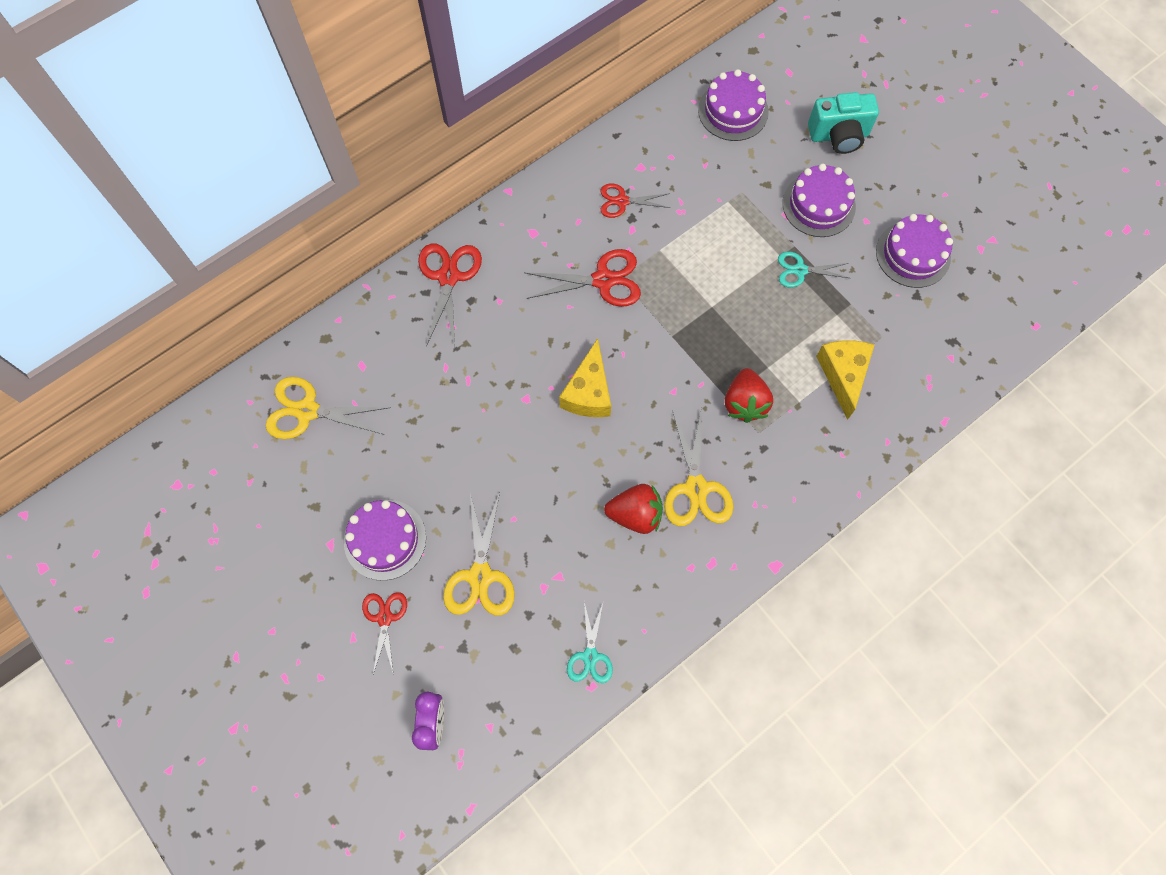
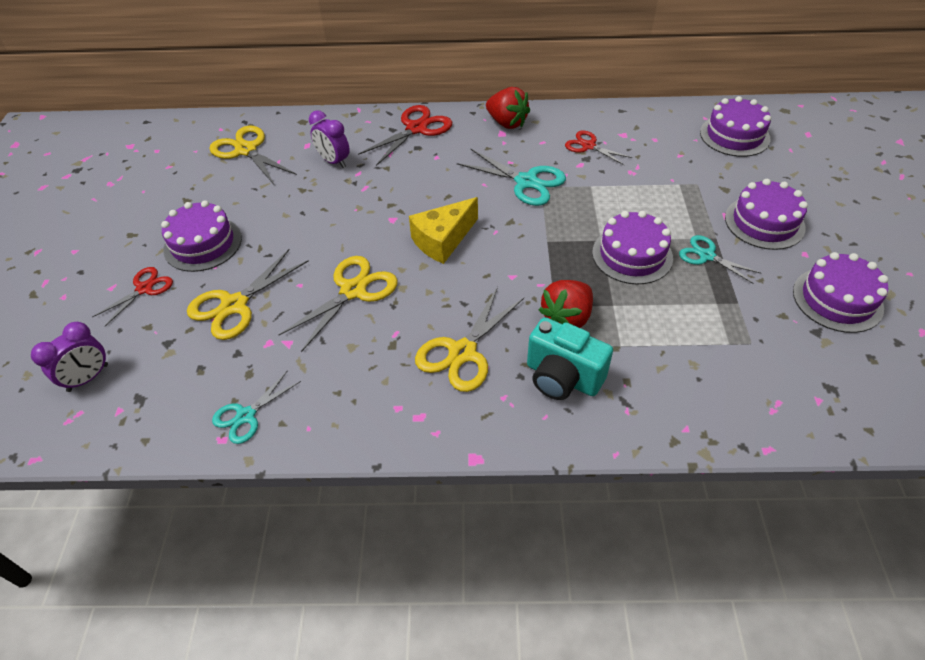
camera: 40 degrees right, 20 degrees down
red scissors [526,249,641,307] -> turquoise scissors [457,149,566,206]
red strawberry [604,484,663,534] -> red strawberry moved to [486,87,530,129]
turquoise camera [808,92,879,154] -> turquoise camera moved to [527,317,613,400]
yellow cheese [816,340,875,420] -> none
none -> yellow scissors [279,256,398,352]
none -> purple clock [309,110,350,168]
none -> purple cake [592,211,673,285]

